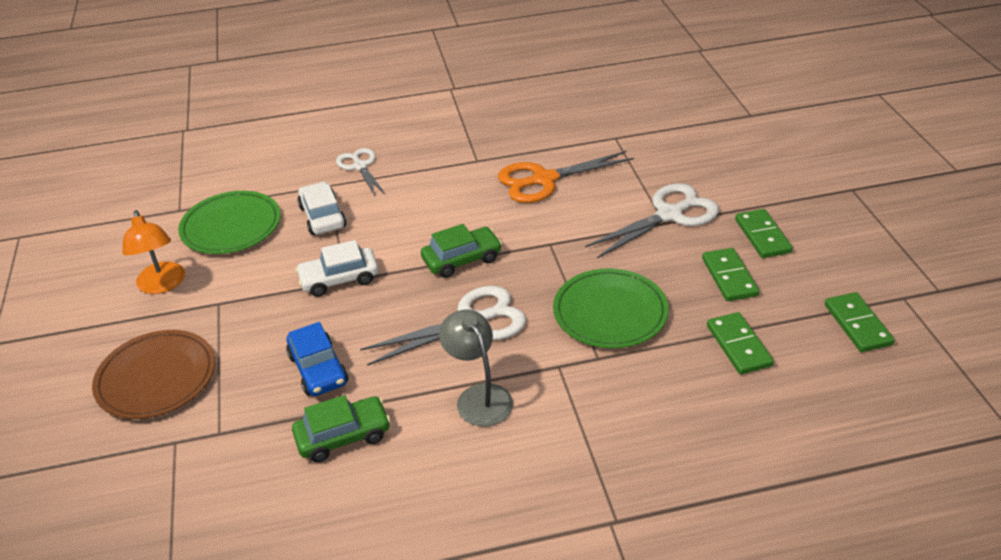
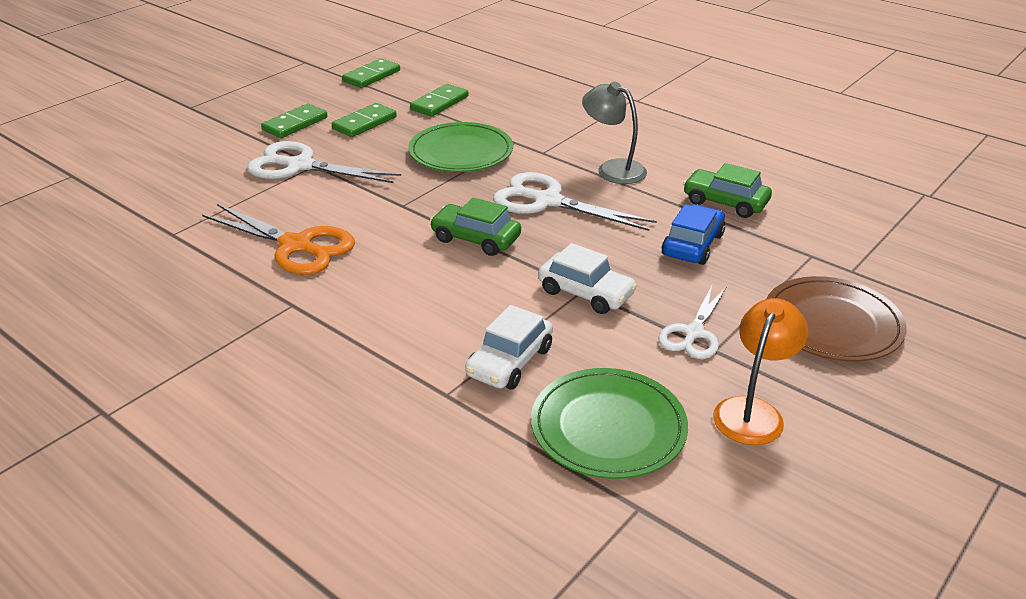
camera: 130 degrees left, 5 degrees down
white scissors [336,148,386,196] -> white scissors moved to [658,286,726,359]
grey lamp [439,309,513,426] -> grey lamp turned 105 degrees clockwise [582,82,647,184]

